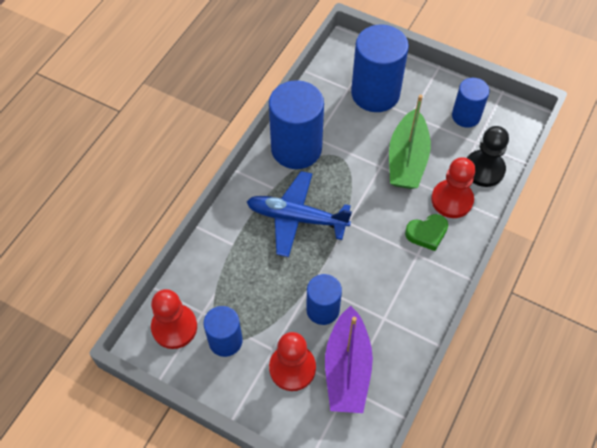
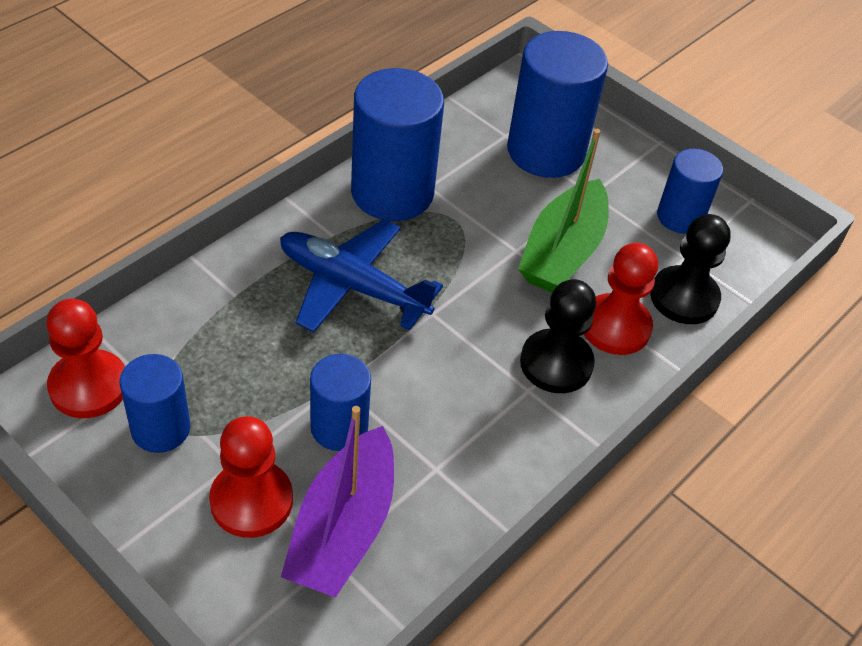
camera: 10 degrees right, 10 degrees down
green heart [405,214,448,251] -> black pawn [520,279,596,393]

